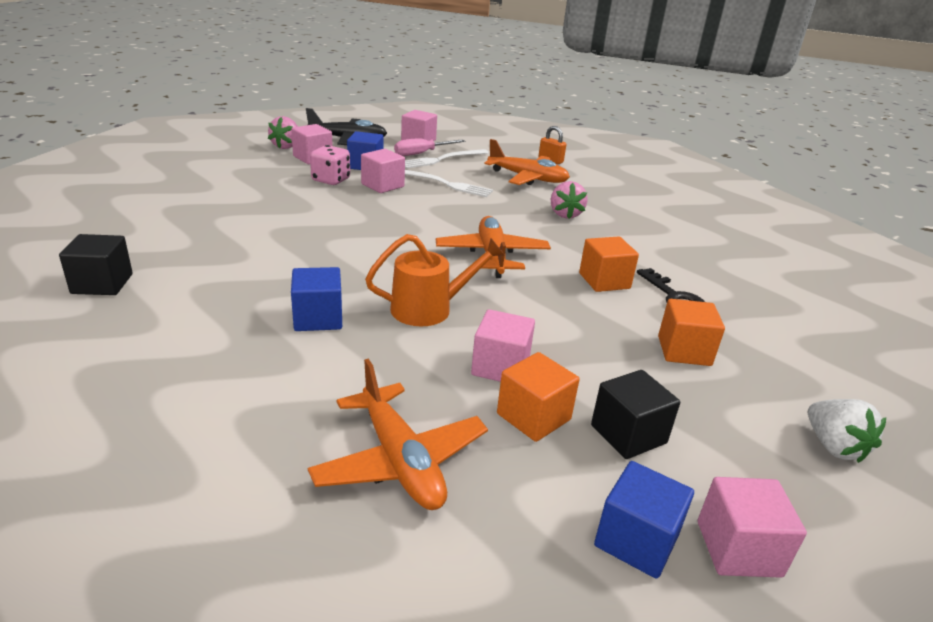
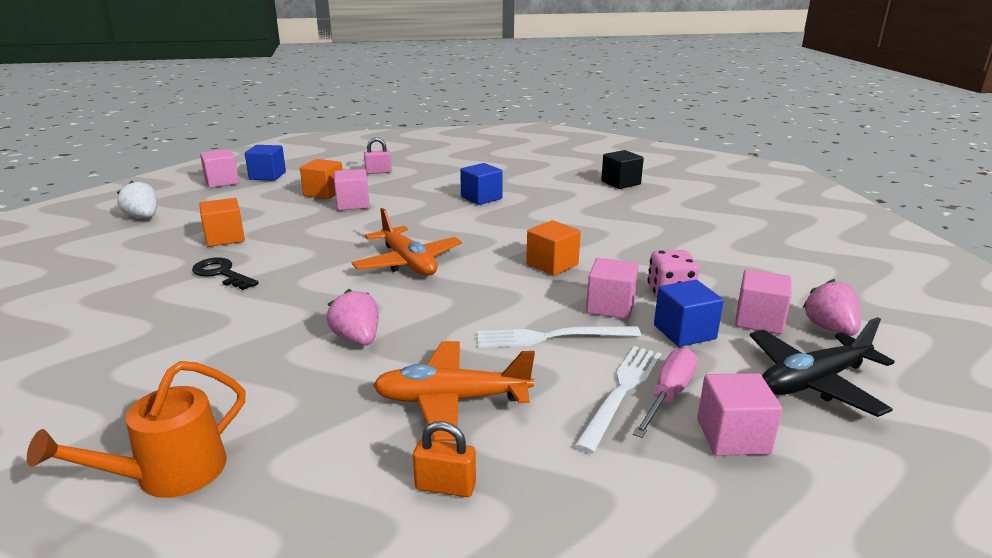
camera: 155 degrees right, 5 degrees down
orange plane [308,359,488,510] -> pink padlock [364,137,392,174]
orange watering can [365,234,505,326] -> orange watering can moved to [27,361,246,498]
orange cube [579,236,639,292] -> orange cube moved to [526,220,581,276]
black cube [591,370,680,459] -> none

